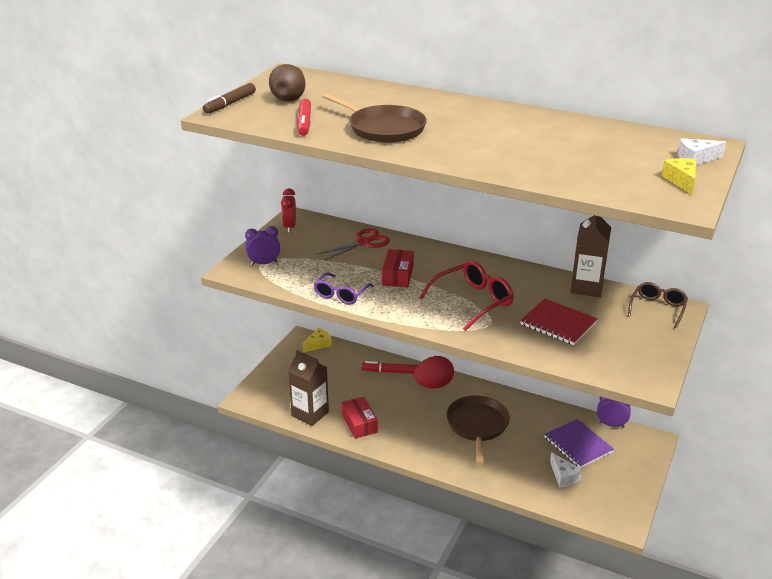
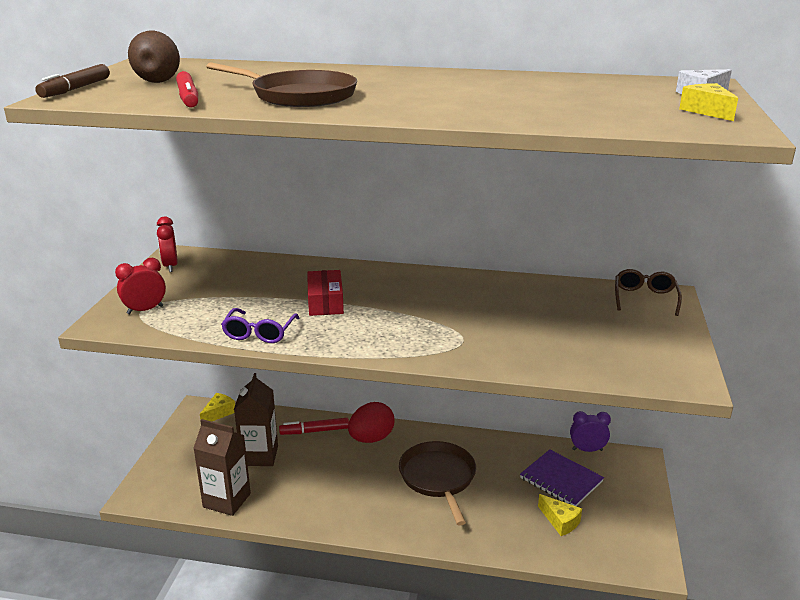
camera: 15 degrees left, 5 degrees down
purple clock [245,226,280,266] -> red clock [115,258,166,314]
red scissors [317,228,390,261] -> none
red box [342,397,378,439] -> none
red glasses [419,260,514,331] -> none
red notebook [520,299,598,345] -> none
white cheese [550,452,582,488] -> yellow cheese [538,494,582,536]
brown carton [570,215,611,297] -> brown carton moved to [234,373,278,466]

